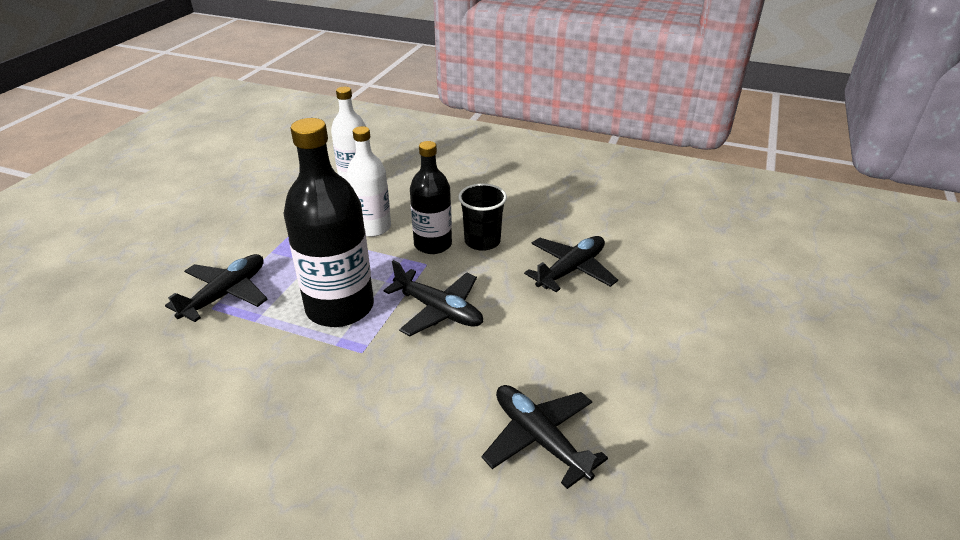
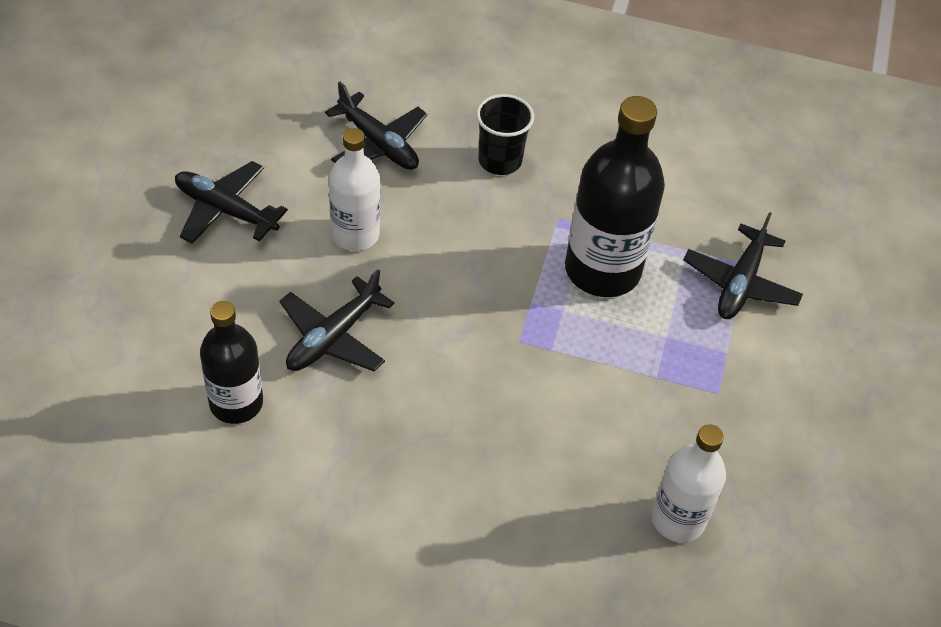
camera: 170 degrees right, 15 degrees up
white bottle [347,126,391,237] -> white bottle moved to [329,128,381,251]
black plane [383,260,483,336] -> black plane moved to [175,161,288,244]
black bottle [410,141,452,254] -> black bottle moved to [200,301,263,424]
black cup [458,183,507,251] -> black cup moved to [476,94,534,175]

